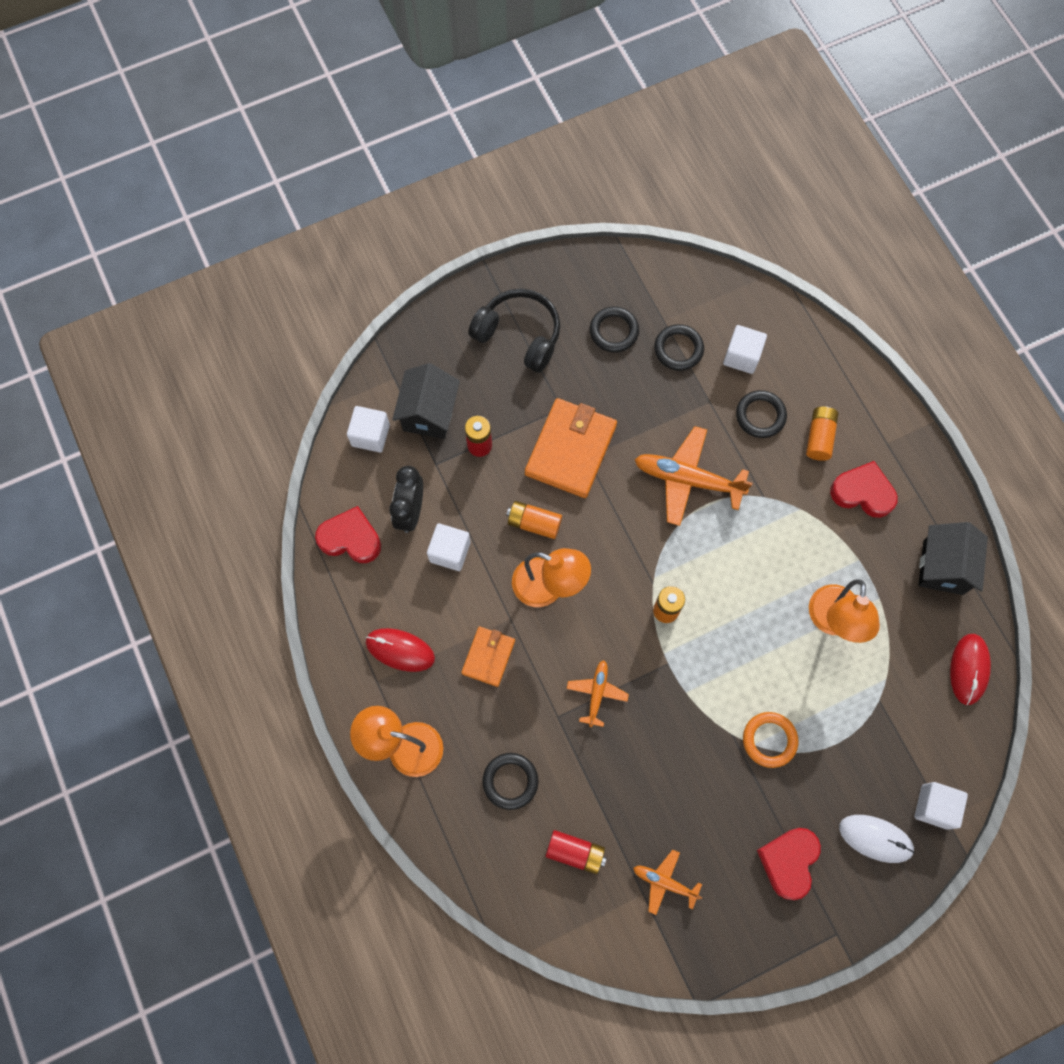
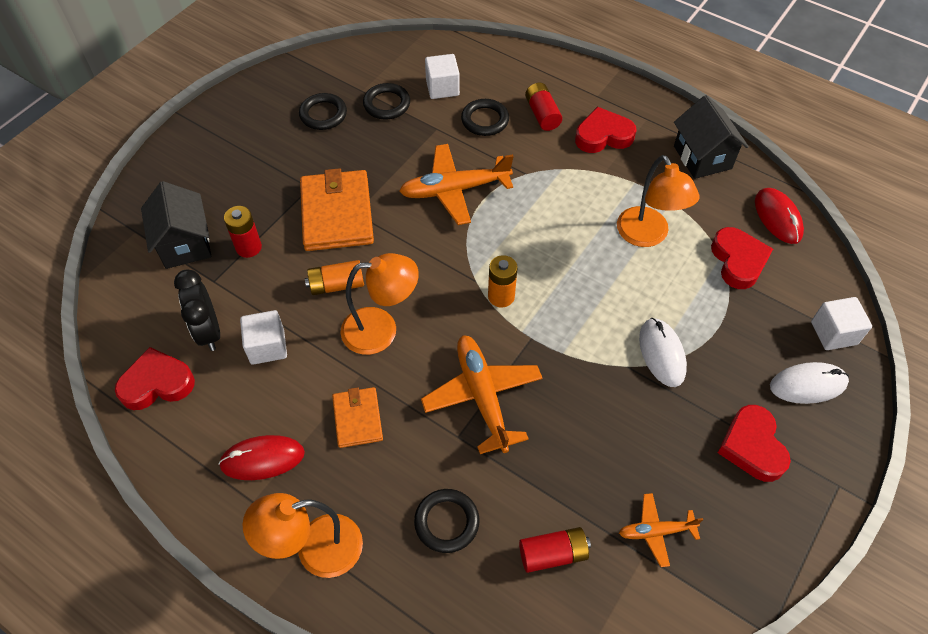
camera: 30 degrees left, 15 degrees down
white cube [347,406,390,453] -> none
black headphones [468,288,560,373] -> none
orange plane [567,660,629,727] -> orange plane [421,335,543,454], size x1.81
orange ring [743,712,798,768] -> white mouse [639,318,687,387]
orange battery [806,406,838,461] -> red battery [525,83,562,131]
none -> red heart [711,227,773,289]

